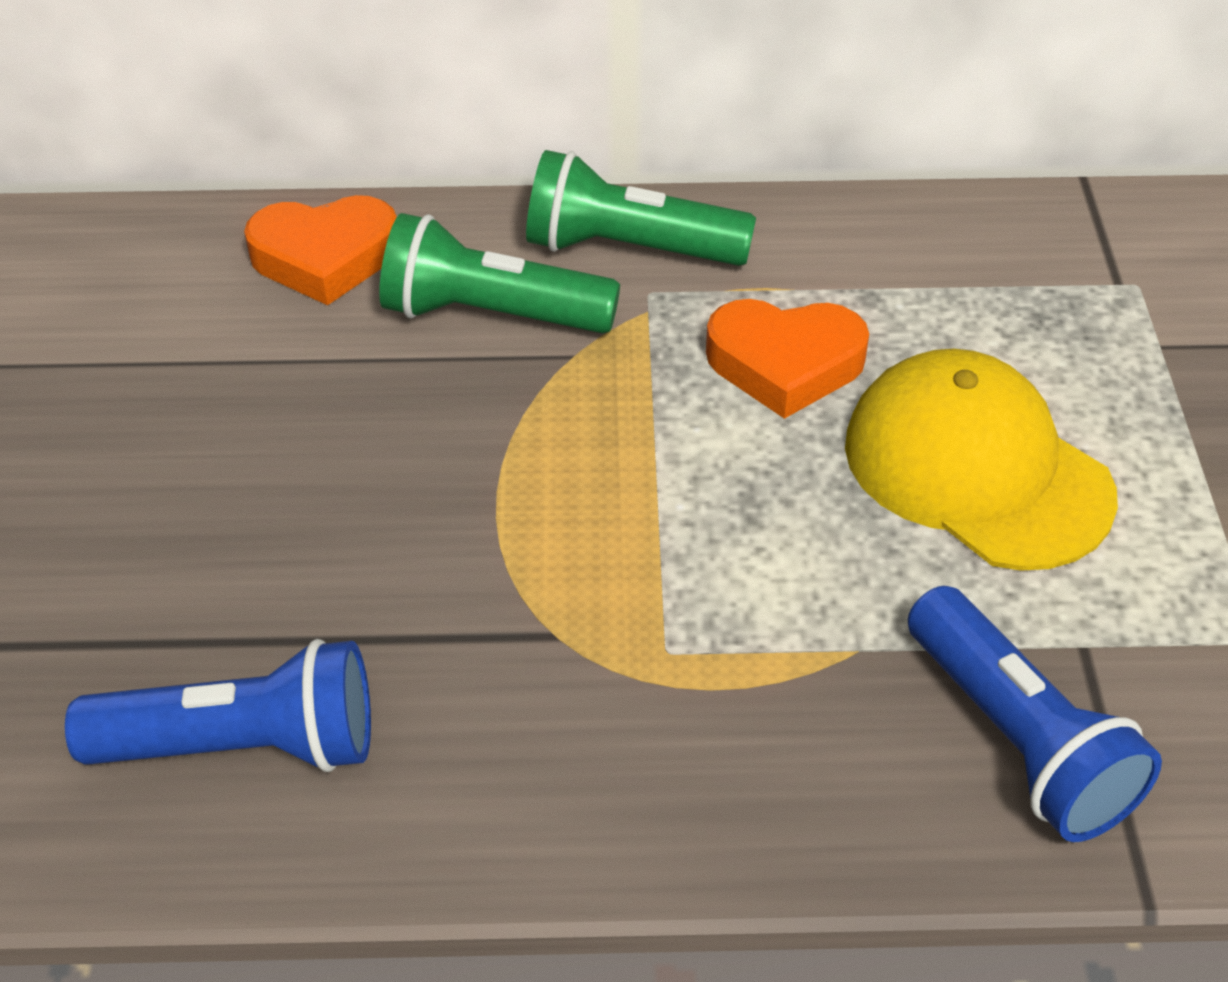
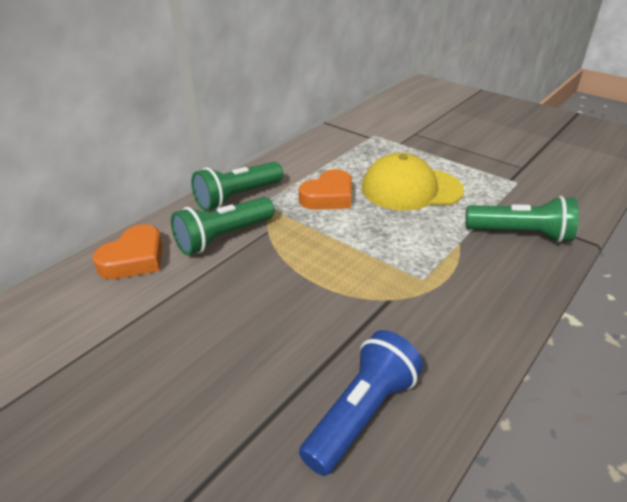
camera: 50 degrees left, 10 degrees down
blue flashlight [908,586,1162,842] -> green flashlight [466,196,579,243]

